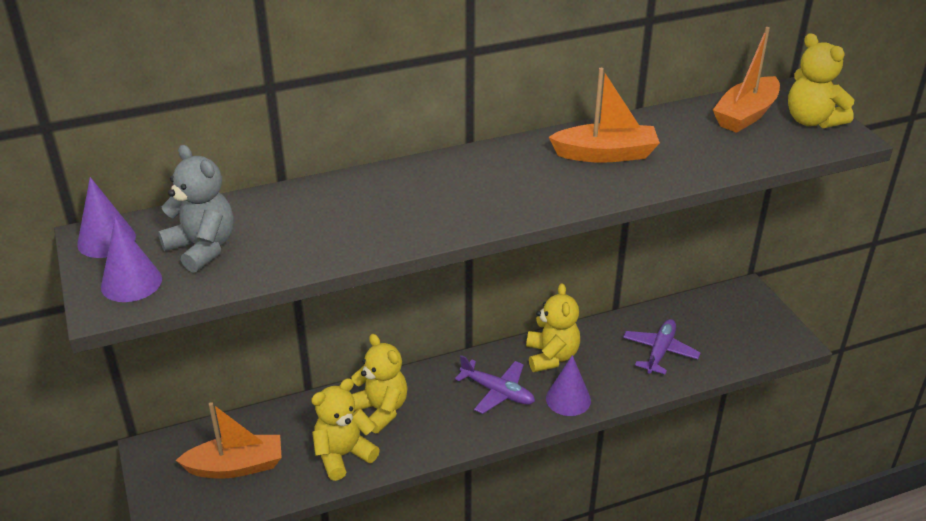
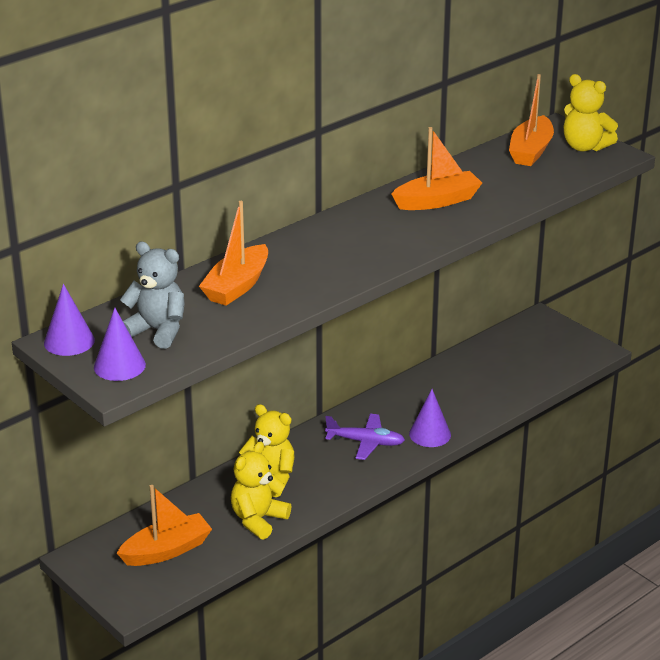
camera: 20 degrees left, 5 degrees down
yellow teddy bear [526,283,580,372] -> none
purple plane [623,319,701,374] -> none
none -> orange boat [199,201,268,306]

